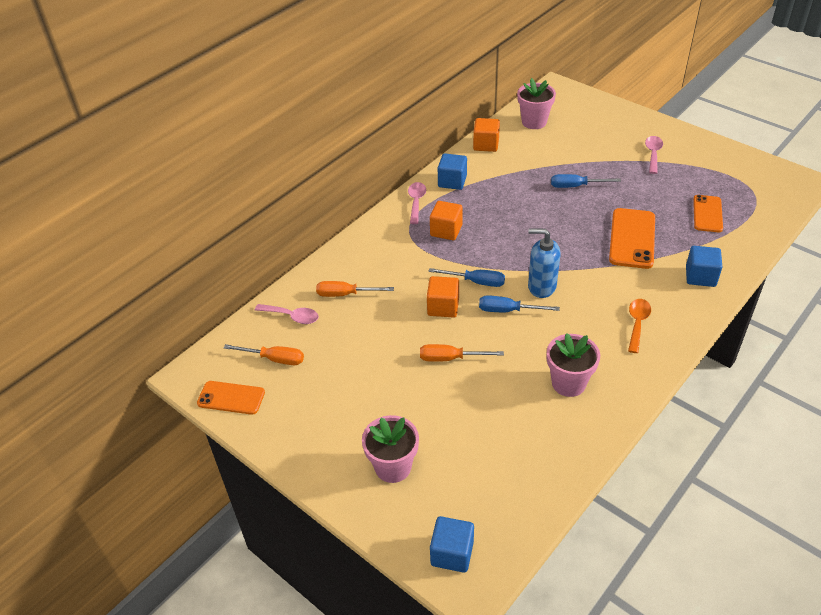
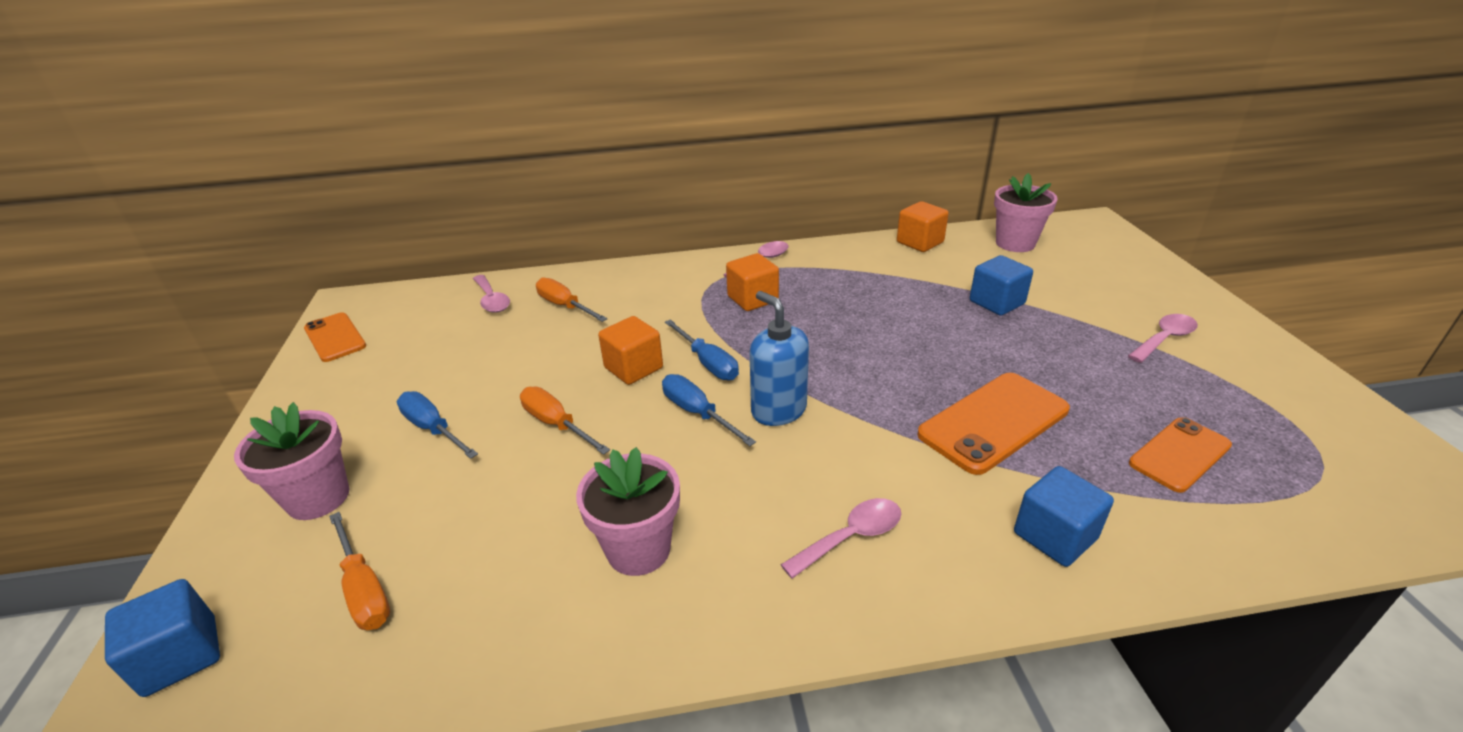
camera: 40 degrees right, 10 degrees down
orange screwdriver [224,344,304,365] -> orange screwdriver moved to [329,512,390,630]
blue cube [438,153,467,190] -> blue cube moved to [970,255,1033,316]
blue screwdriver [551,174,621,188] -> blue screwdriver moved to [397,391,478,459]
orange spoon [628,299,651,353] -> pink spoon [781,498,901,579]

